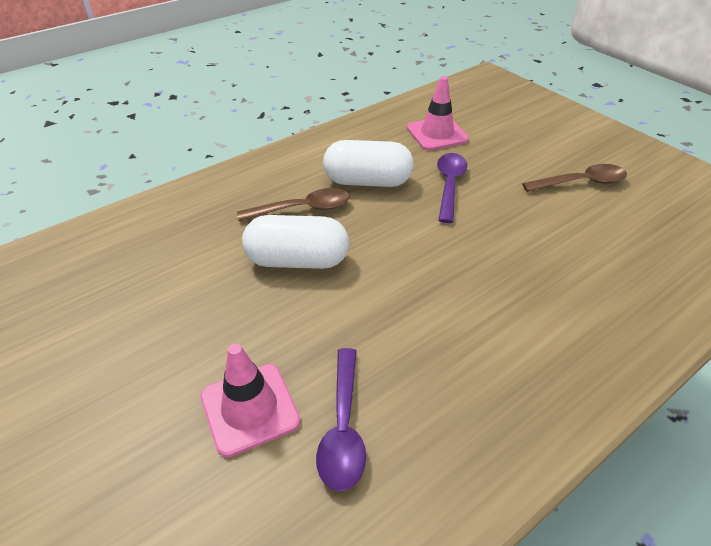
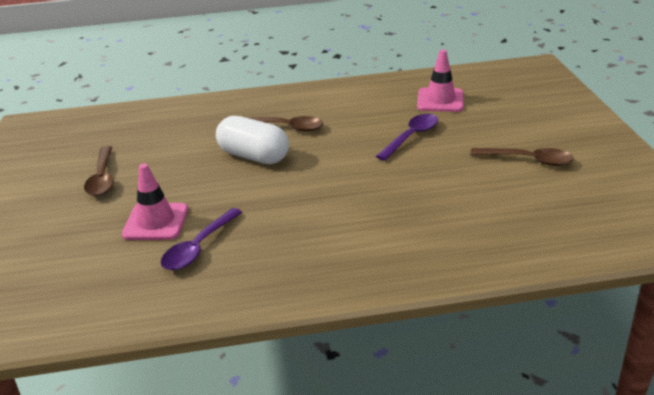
camera: 30 degrees right, 10 degrees down
white capsule [323,140,414,187] -> none
none -> brown spoon [84,146,114,196]

